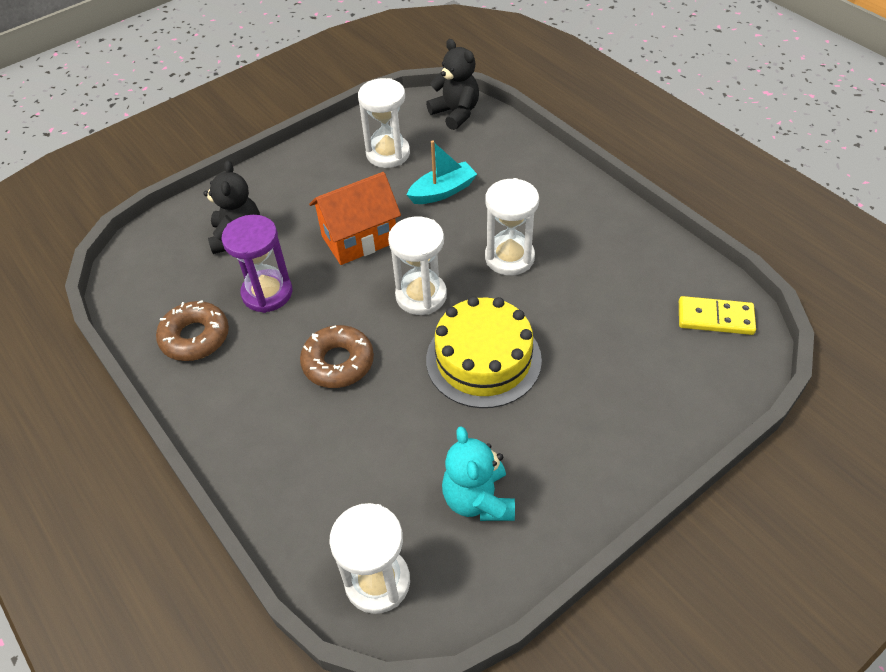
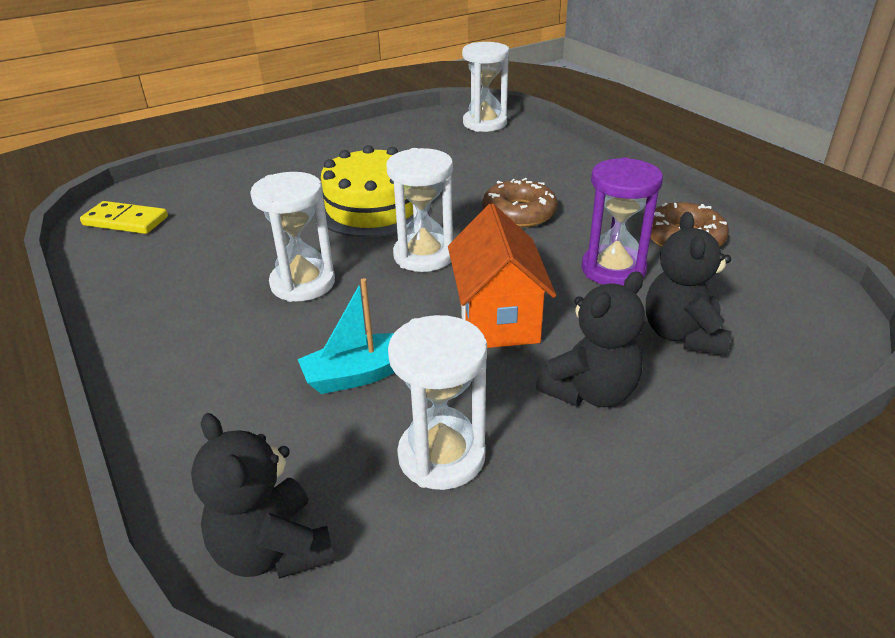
camera: 175 degrees left, 15 degrees down
orange house [309,172,401,265] -> orange house turned 75 degrees counterclockwise [448,204,556,348]
turquoise teddy bear [442,426,515,521] -> none
none -> black teddy bear [536,271,645,407]

